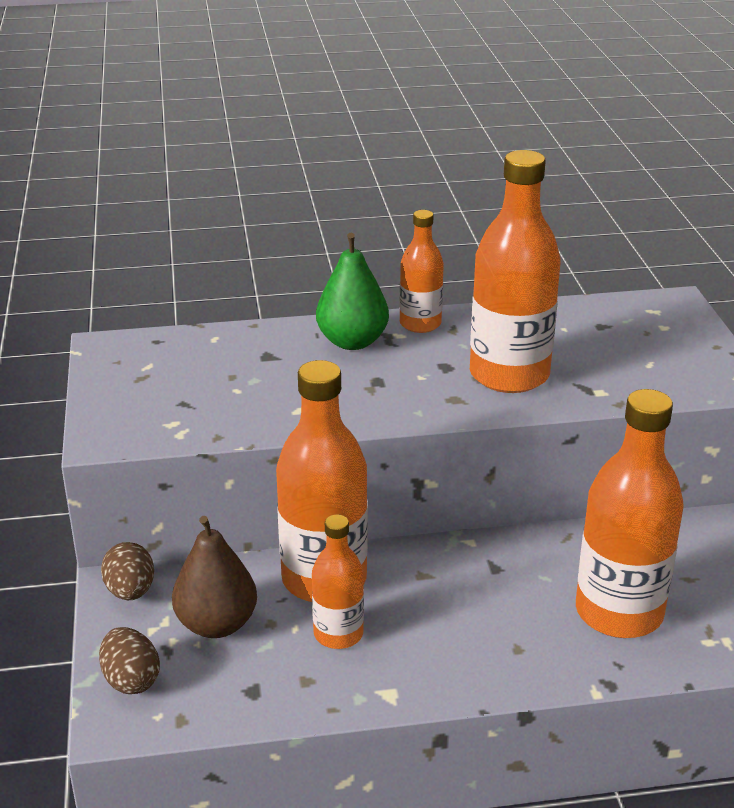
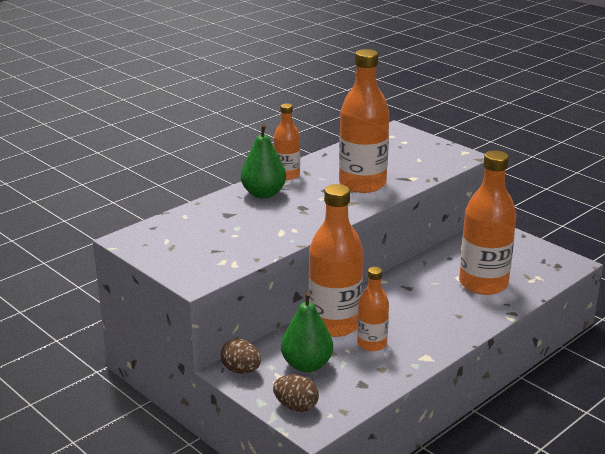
camera: 35 degrees left, 5 degrees down
brown pear [172,516,257,638] -> green pear [281,292,333,372]

